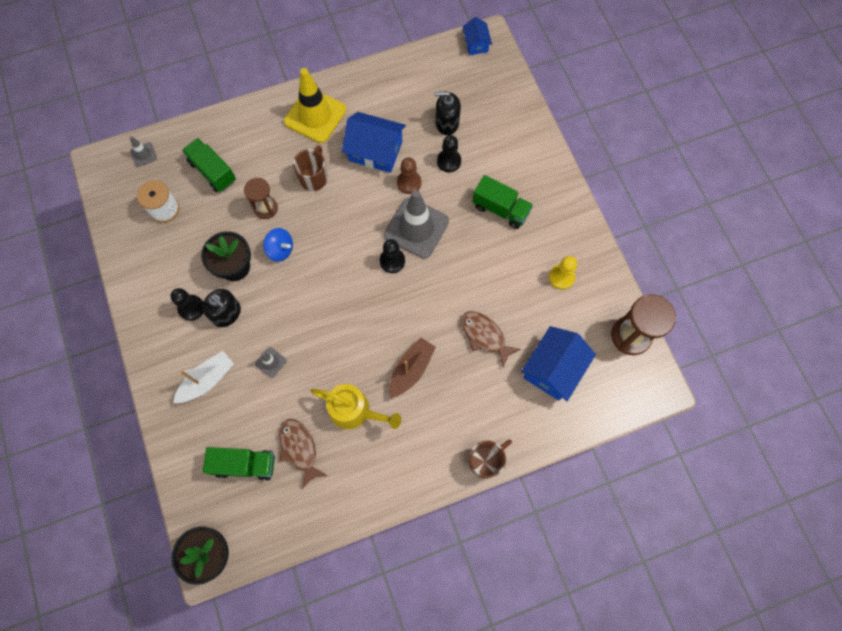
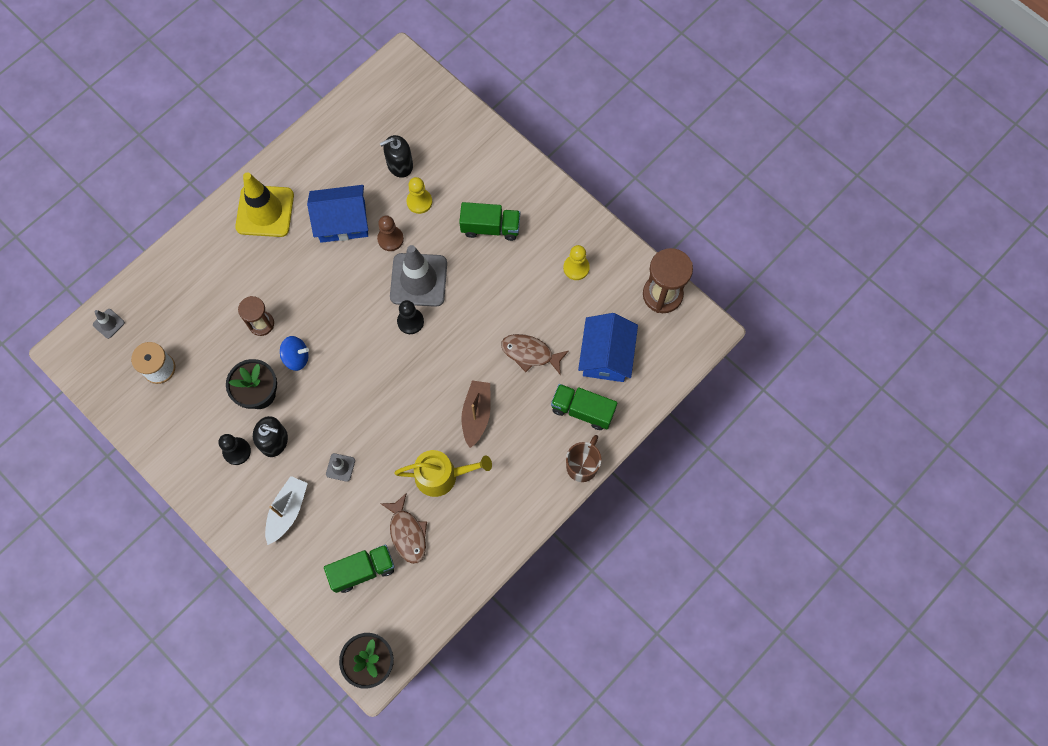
camera: 25 degrees left, 0 degrees up
green truck [182,138,236,192] -> green truck moved to [551,384,617,430]
brown fish [279,419,328,489] -> brown fish turned 150 degrees counterclockwise [380,493,427,564]
brown mug [293,145,327,191] -> none
black pawn [437,135,461,172] -> yellow pawn [406,177,432,214]
blue house [463,17,492,55] -> none

